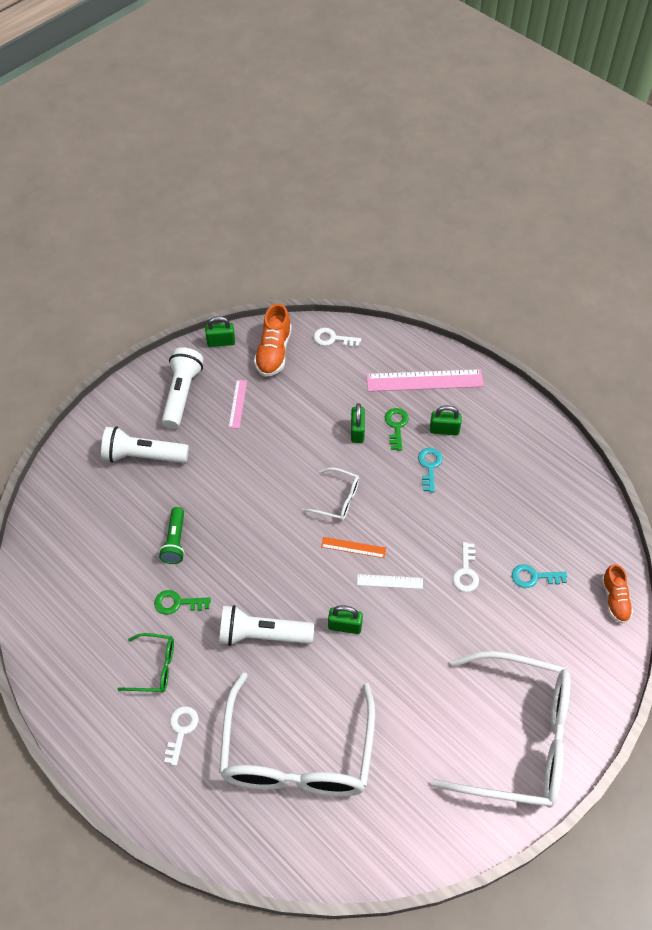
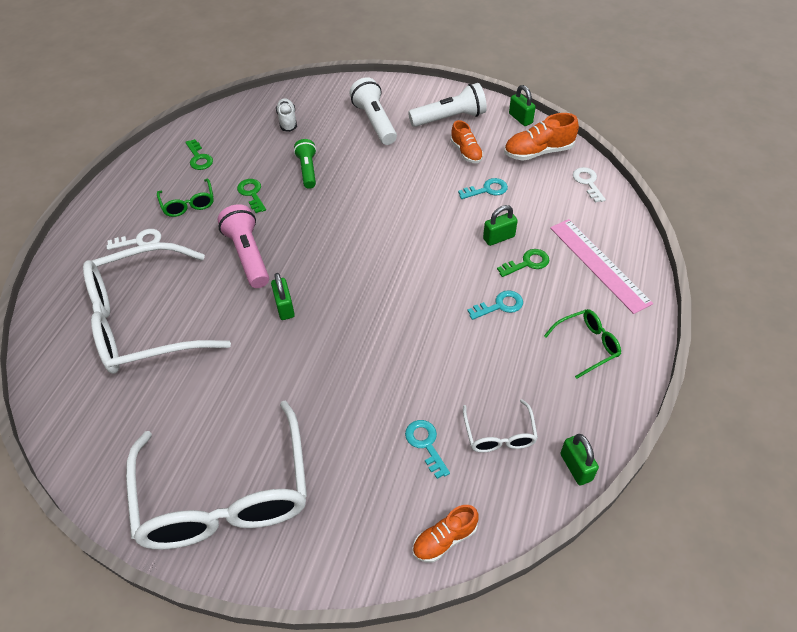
camera: 65 degrees right, 5 degrees down
green flashlight [159,507,185,564] -> green flashlight turned 105 degrees clockwise [294,139,316,189]
white flashlight [219,605,314,646] -> pink flashlight [217,204,269,288]
pink ruler [229,380,247,428] -> orange shoe [450,120,483,163]
white glasses [302,468,360,521] -> white glasses moved to [463,399,538,452]
orange ruler [321,537,386,558] -> none
white ruler [357,574,423,589] -> none
green padlock [430,405,462,435] -> green padlock moved to [561,434,599,485]
white key [453,542,479,592] -> none
none -> green key [185,139,213,170]
none -> white shoe [276,98,297,132]
none -> turquoise key [458,178,508,199]
none -> green glasses [544,309,621,379]

